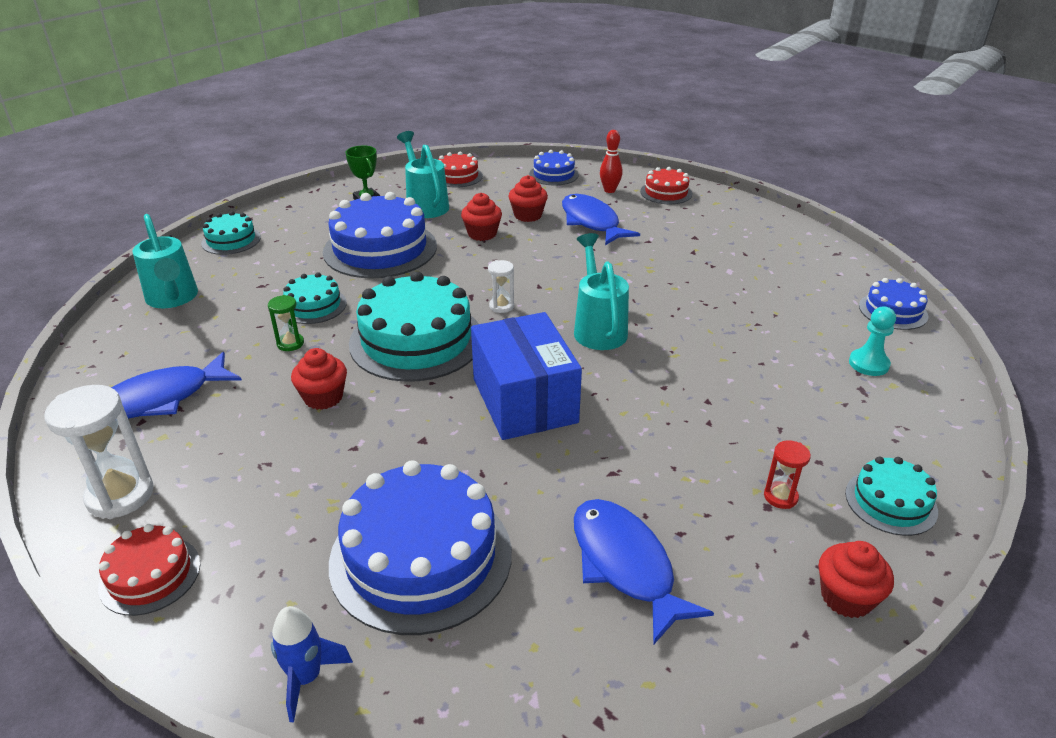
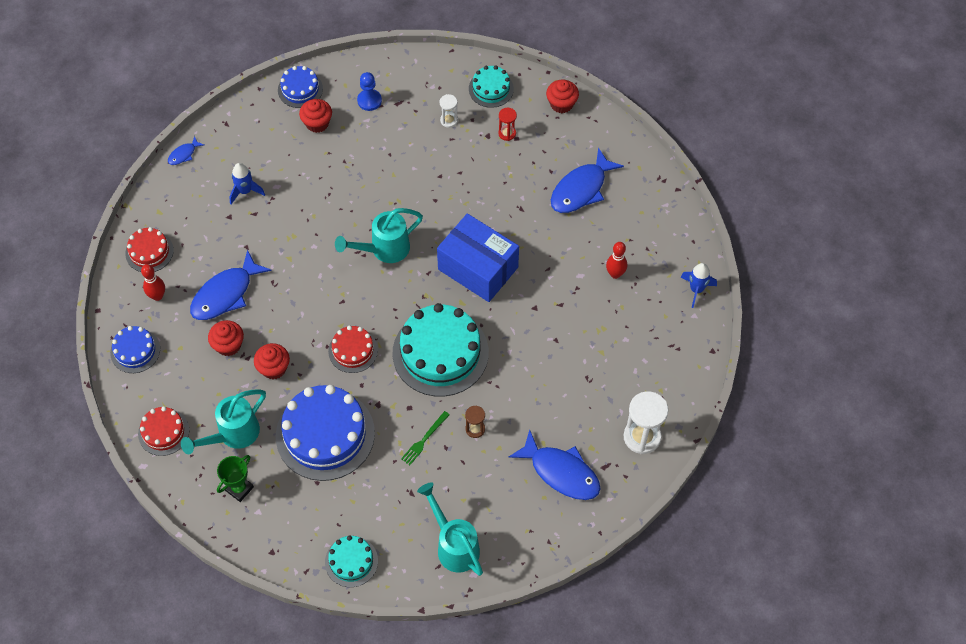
camera: 110 degrees left, 25 degrees up
red cake [98,524,200,616] -> red cake moved to [328,326,378,373]
turquoise watering can [132,214,198,308] -> turquoise watering can turned 75 degrees counterclockwise [417,482,483,576]
green hourglass [268,295,304,351] -> brown hourglass [465,406,485,438]
turquoise cake [283,272,347,324] -> green fork [401,411,450,465]
red cupcake [291,348,347,410] -> red cupcake moved to [299,99,332,133]
blue cake [329,460,512,635] -> red bowling pin [606,242,627,279]
blue box [471,312,582,440] -> blue box turned 75 degrees clockwise [437,213,519,302]
white hourglass [488,260,514,313] -> white hourglass moved to [439,94,458,128]
turquoise pawn [849,307,896,376] -> blue pawn [357,72,382,111]
none -> blue fish [168,136,204,165]
none -> blue rocket [229,163,265,204]

